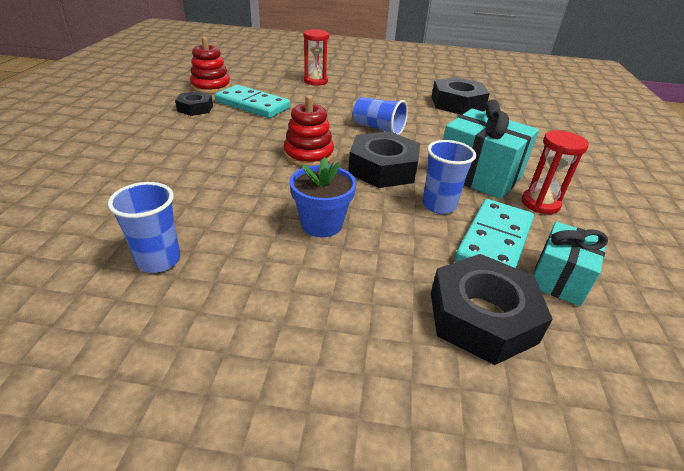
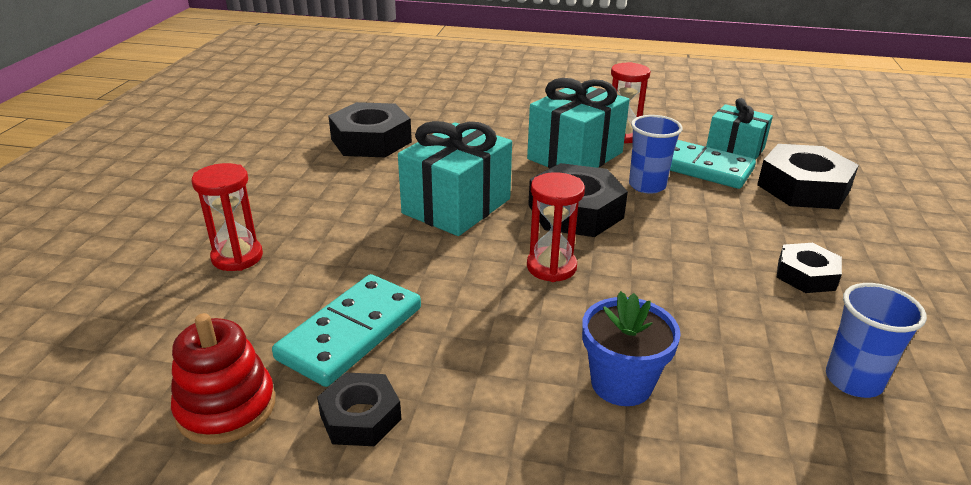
camera: 85 degrees left, 5 degrees down
red stacking toy [284,95,334,167] -> red hourglass [527,172,585,282]
blue flower pot [290,157,356,237] -> blue flower pot moved to [582,291,681,406]
blue cup [353,97,408,135] -> turquoise gift [398,121,512,236]
none -> black nut [776,243,842,293]

